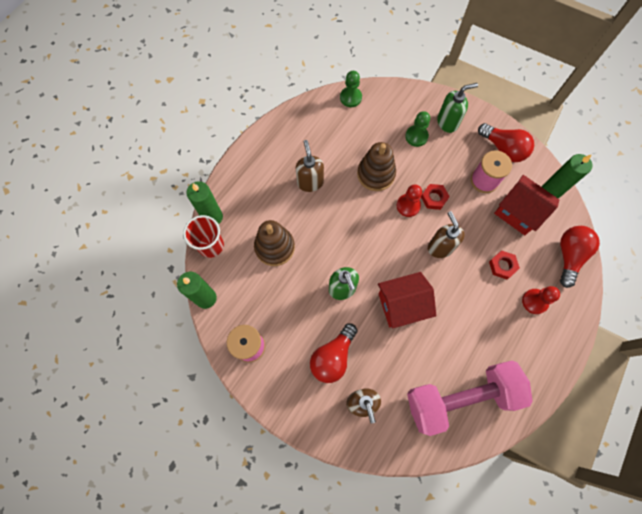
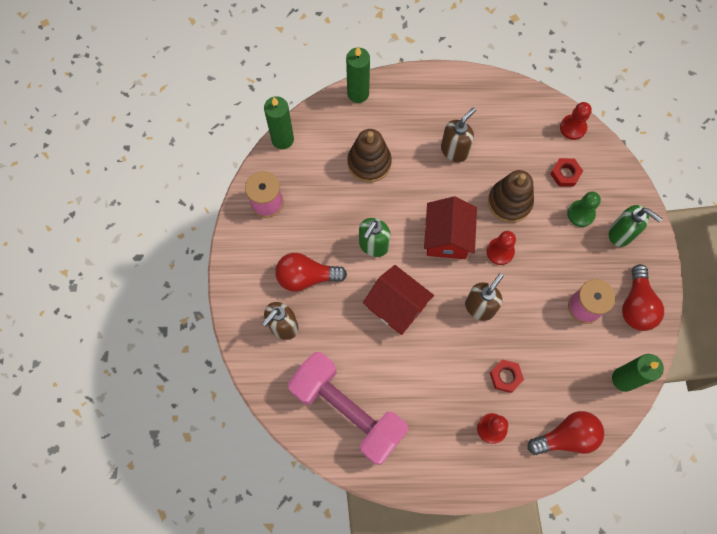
camera: 55 degrees right, 0 degrees up
red cup [183,215,224,258] -> none
green pawn [340,71,362,107] -> red pawn [560,102,592,140]
red nut [421,184,450,210] -> red nut moved to [551,158,583,187]
red house [494,175,559,235] -> red house moved to [424,196,477,259]

